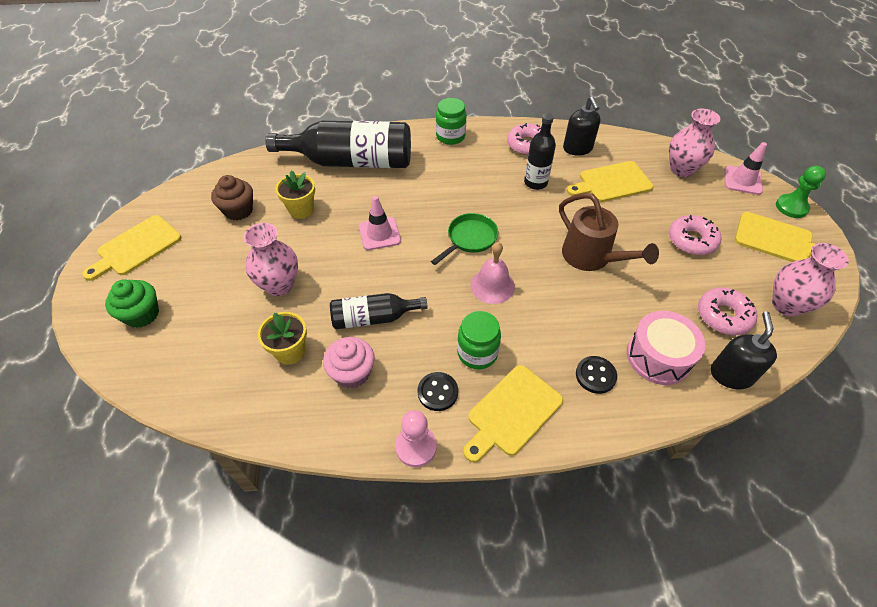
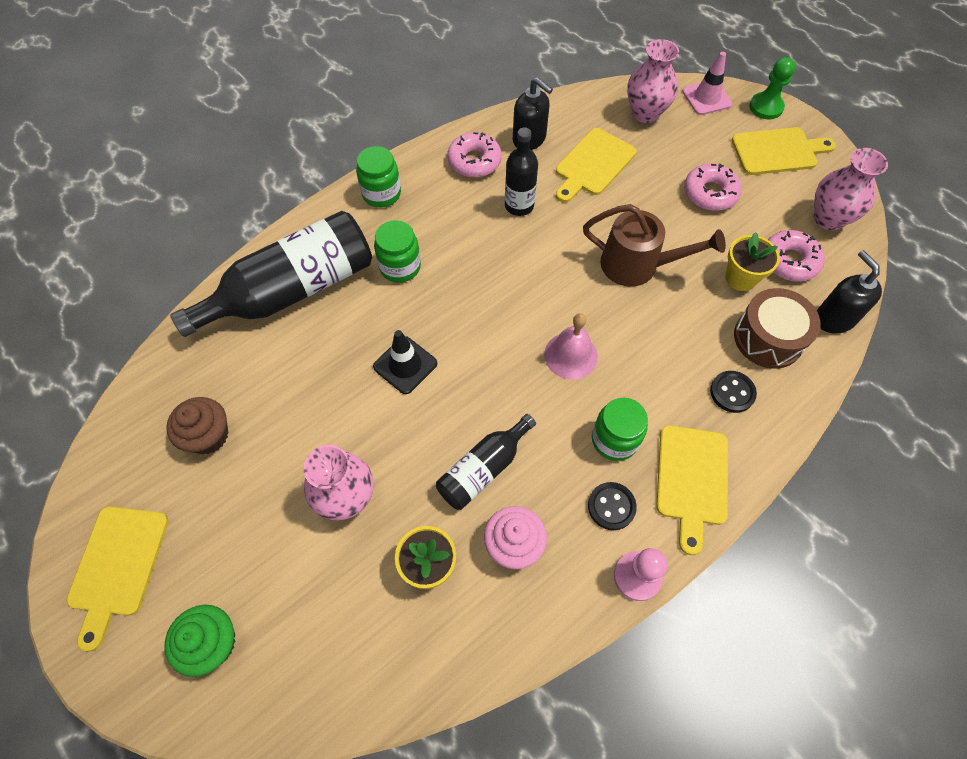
camera: 35 degrees left, 10 degrees up
yellow flower pot [276,170,315,219] -> yellow flower pot moved to [725,232,780,291]
pink traffic cone [359,196,401,250] -> black traffic cone [373,330,437,394]
green pan [431,213,498,265] -> none
pink drum [627,311,705,385] -> brown drum [734,288,821,369]
none -> green jar [374,220,421,283]

